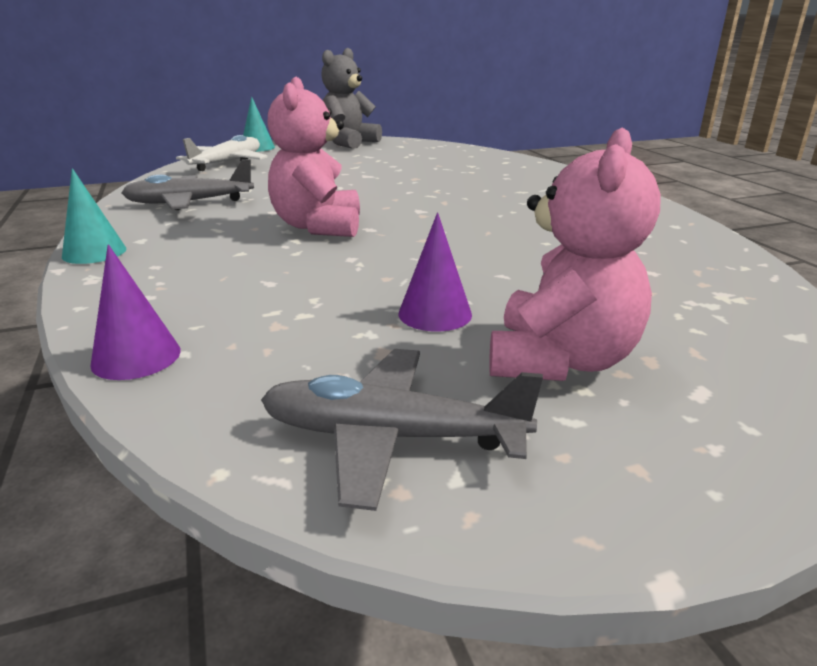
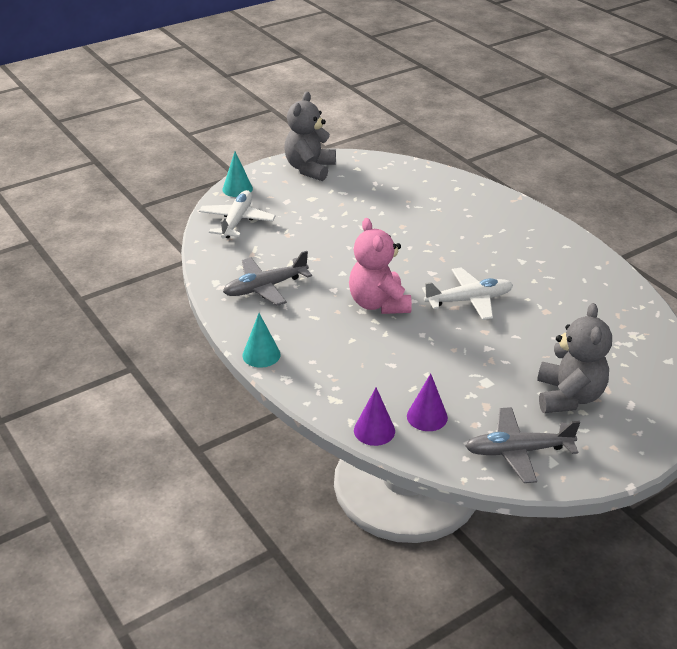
camera: 15 degrees left, 10 degrees up
purple cone [399,212,472,331] -> purple cone moved to [407,374,448,431]
pink teddy bear [489,128,661,381] -> grey teddy bear [537,303,612,413]
none -> white plane [422,267,513,320]

